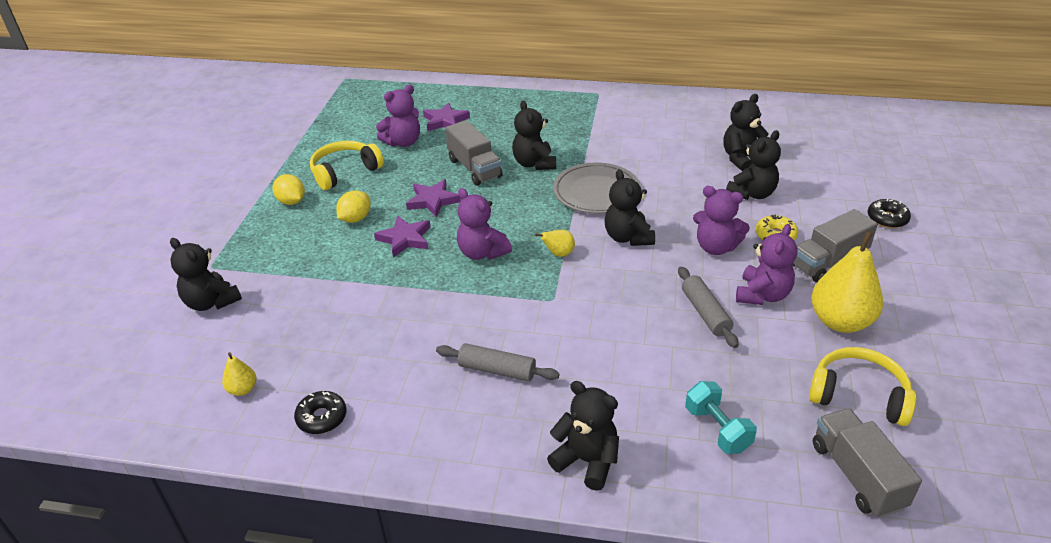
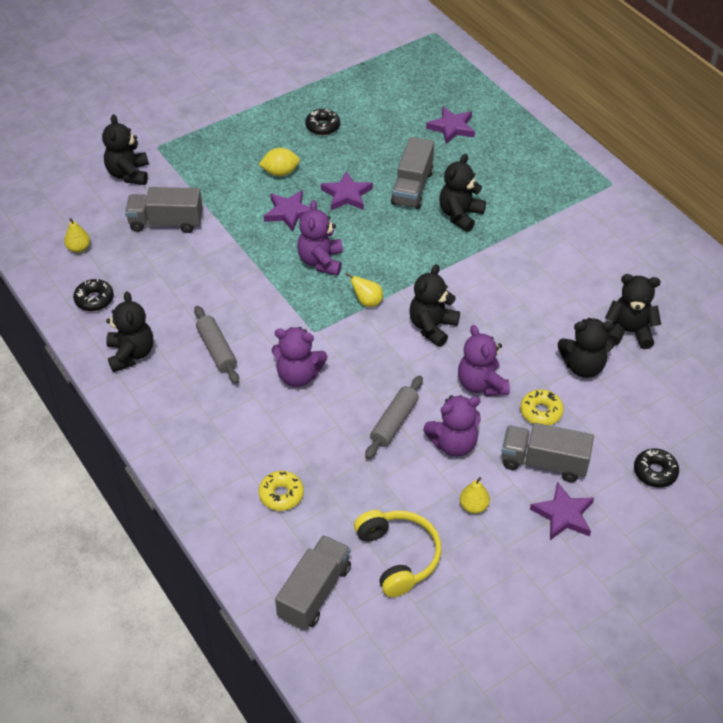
camera: 45 degrees right, 10 degrees up
yellow lemon [272,174,305,205] -> none
yellow headphones [310,141,384,190] -> black donut [305,109,340,135]
purple teddy bear [376,85,420,147] -> purple teddy bear moved to [272,327,327,387]
black teddy bear [547,381,619,491] -> black teddy bear moved to [106,291,153,372]
grey plate [553,162,641,214] -> none
turquoise dumbbell [685,381,757,454] -> yellow donut [259,471,304,511]
yellow pear [811,231,883,333] -> yellow pear [460,477,490,514], size x0.46
none -> grey truck [125,187,203,233]
none -> purple star [530,482,594,540]

